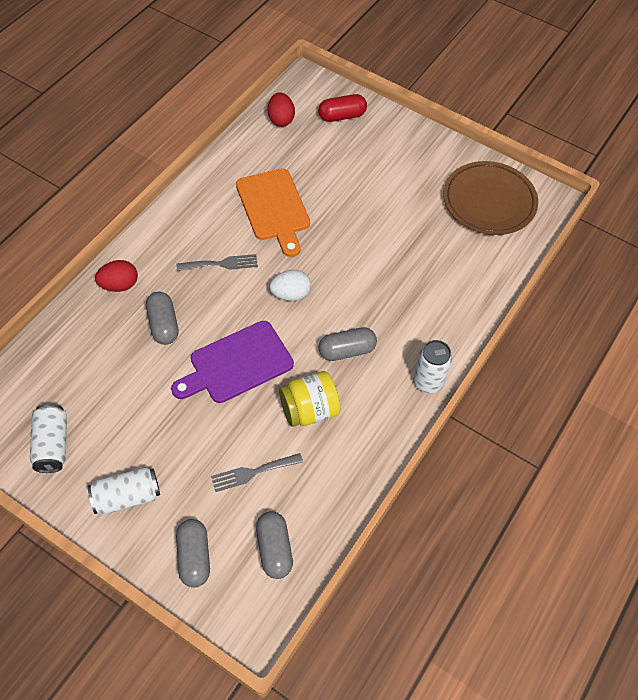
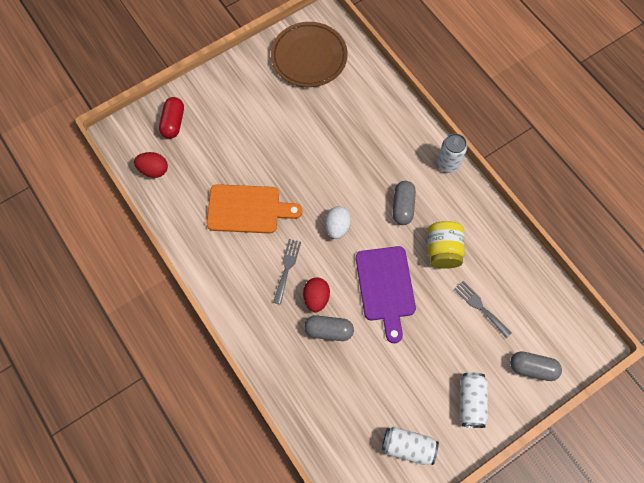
camera: 65 degrees left, 10 degrees up
red egg [95,260,138,292] -> red egg moved to [303,277,330,312]
grey fork [211,453,303,492] -> grey fork turned 135 degrees clockwise [454,281,512,338]
grey capsule [256,511,293,579] -> none

